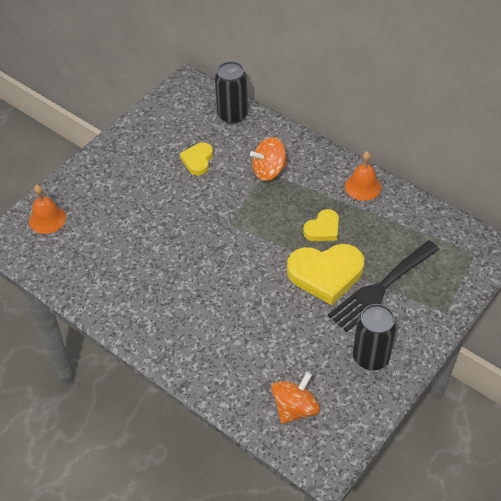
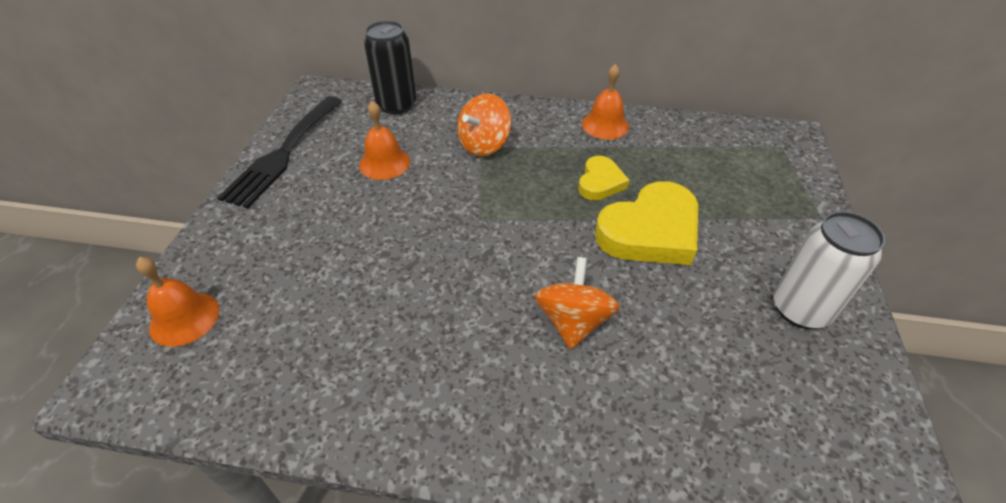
camera: 30 degrees left, 5 degrees down
yellow heart [180,143,213,175] -> orange bell [359,101,410,180]
orange spinning top [271,372,320,424] -> orange spinning top moved to [534,257,620,349]
black fork [328,240,439,332] -> black fork moved to [217,96,342,208]
black can [353,304,397,370] -> white can [774,211,885,329]

